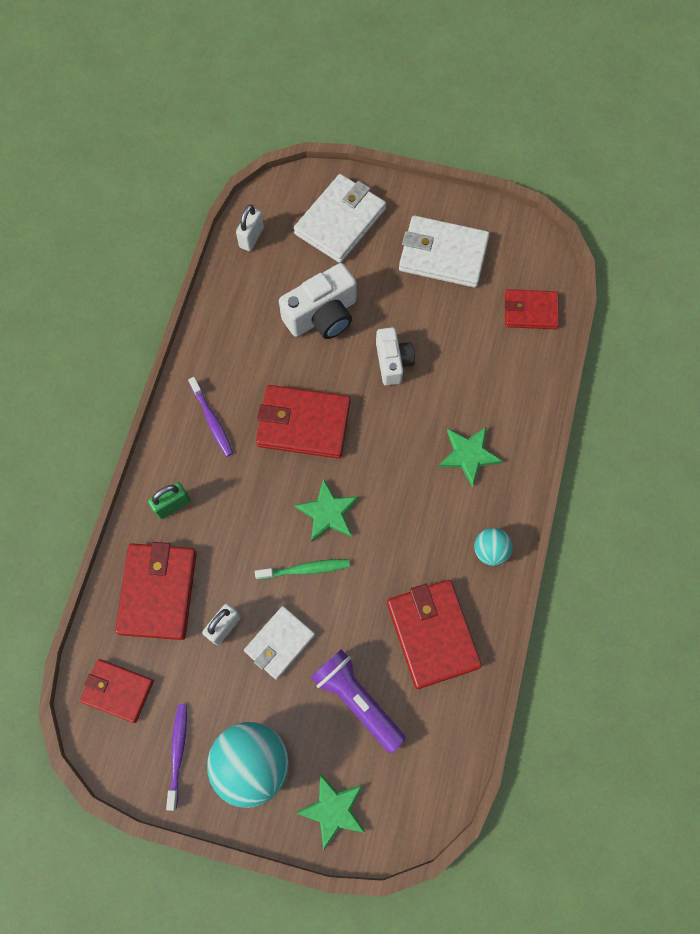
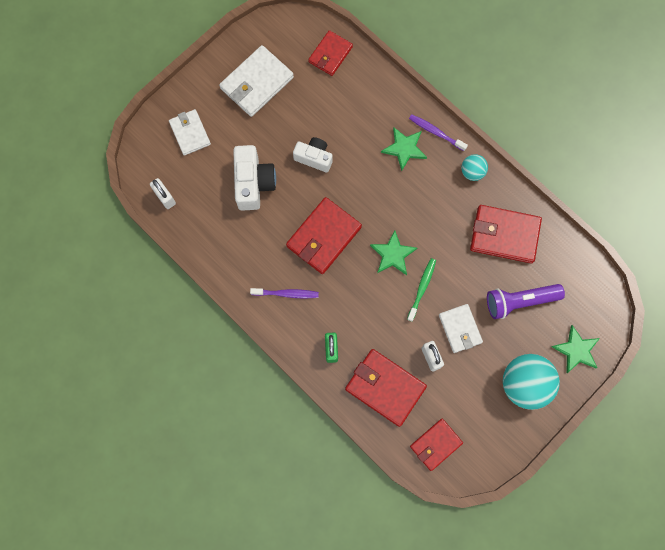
camera: 60 degrees left, 5 degrees up
purple toothbrush [166,704,187,811] -> purple toothbrush moved to [409,114,468,151]
white wallet [294,174,386,263] -> white wallet [169,109,211,156], size x0.64

